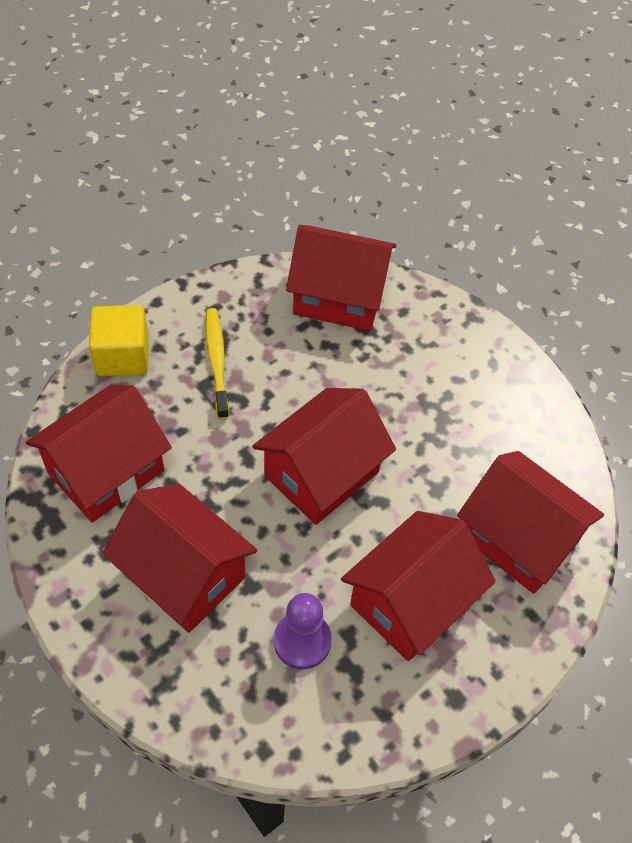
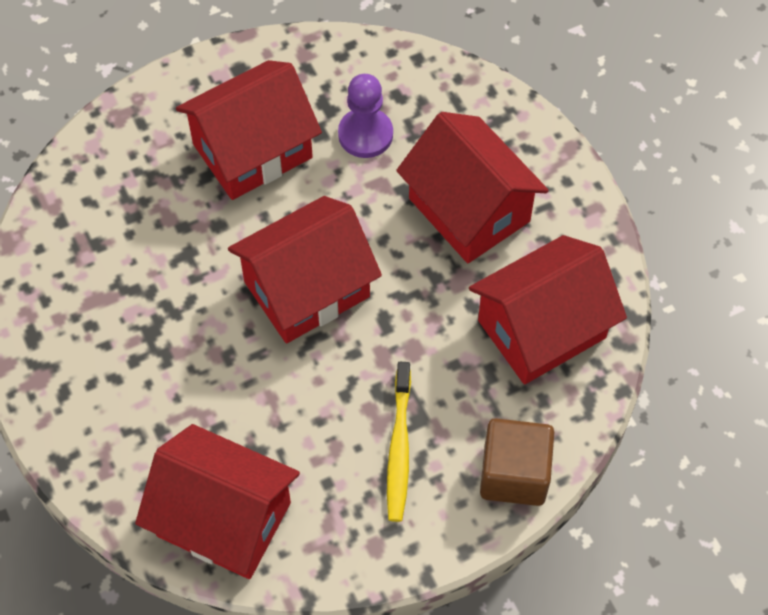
camera: 165 degrees left, 5 degrees up
yellow cube [89,305,149,376] -> brown cube [480,418,554,506]
red house [457,451,604,594] -> none

